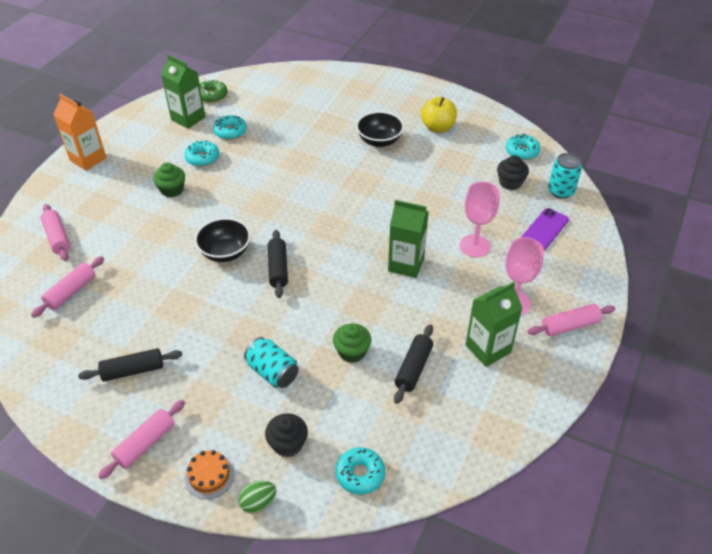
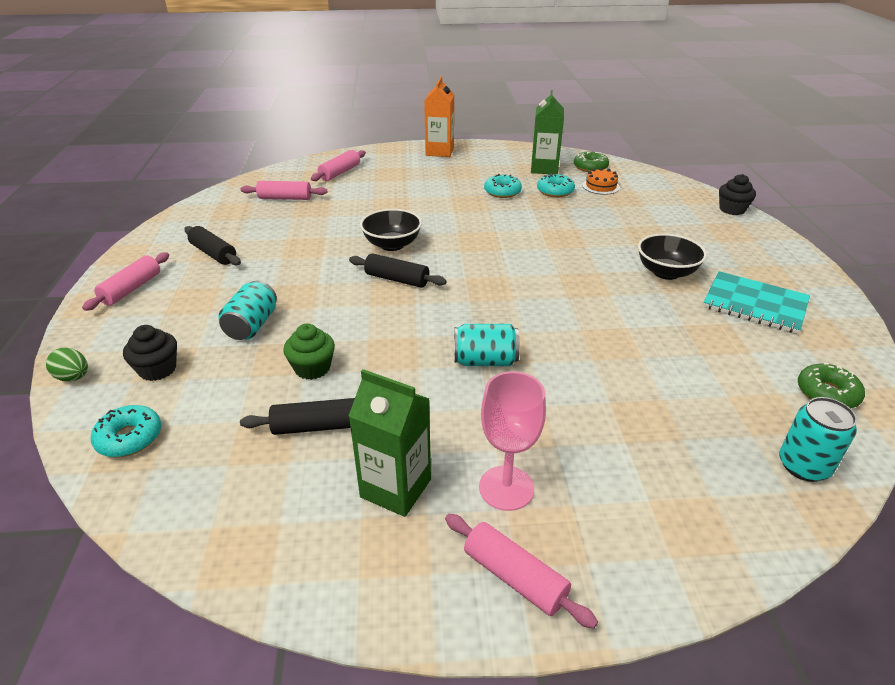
camera: 60 degrees right, 10 degrees down
pink rolling pin [98,400,185,479] -> pink rolling pin turned 75 degrees counterclockwise [82,252,169,311]
green cupcake [153,162,185,198] -> none
orange cake [184,450,235,499] -> orange cake moved to [582,168,620,195]
black rolling pin [268,230,288,298] -> black rolling pin turned 60 degrees clockwise [349,253,447,288]
green carton [388,200,429,278] -> turquoise can [454,324,520,366]
yellow apple [421,97,457,133] -> turquoise notebook [703,271,810,334]
pink goblet [460,181,500,257] -> none
black cupcake [497,155,529,190] -> black cupcake moved to [719,174,756,215]
turquoise donut [506,134,540,160] -> green donut [798,363,865,408]
purple phone [521,208,569,251] -> none

